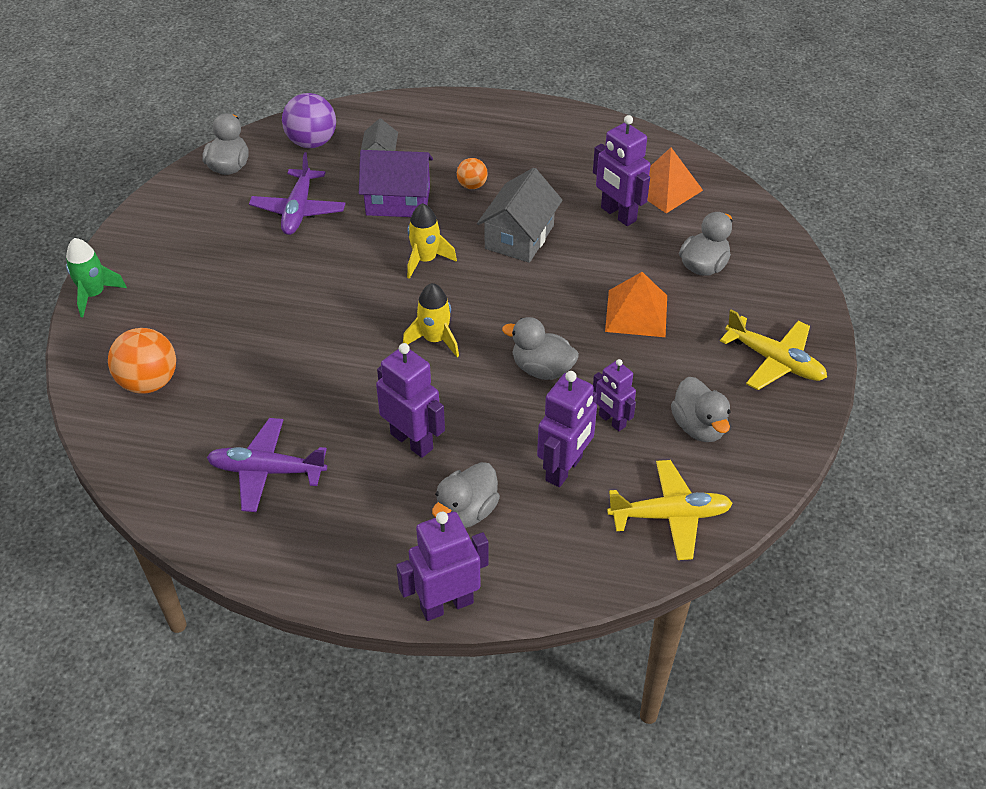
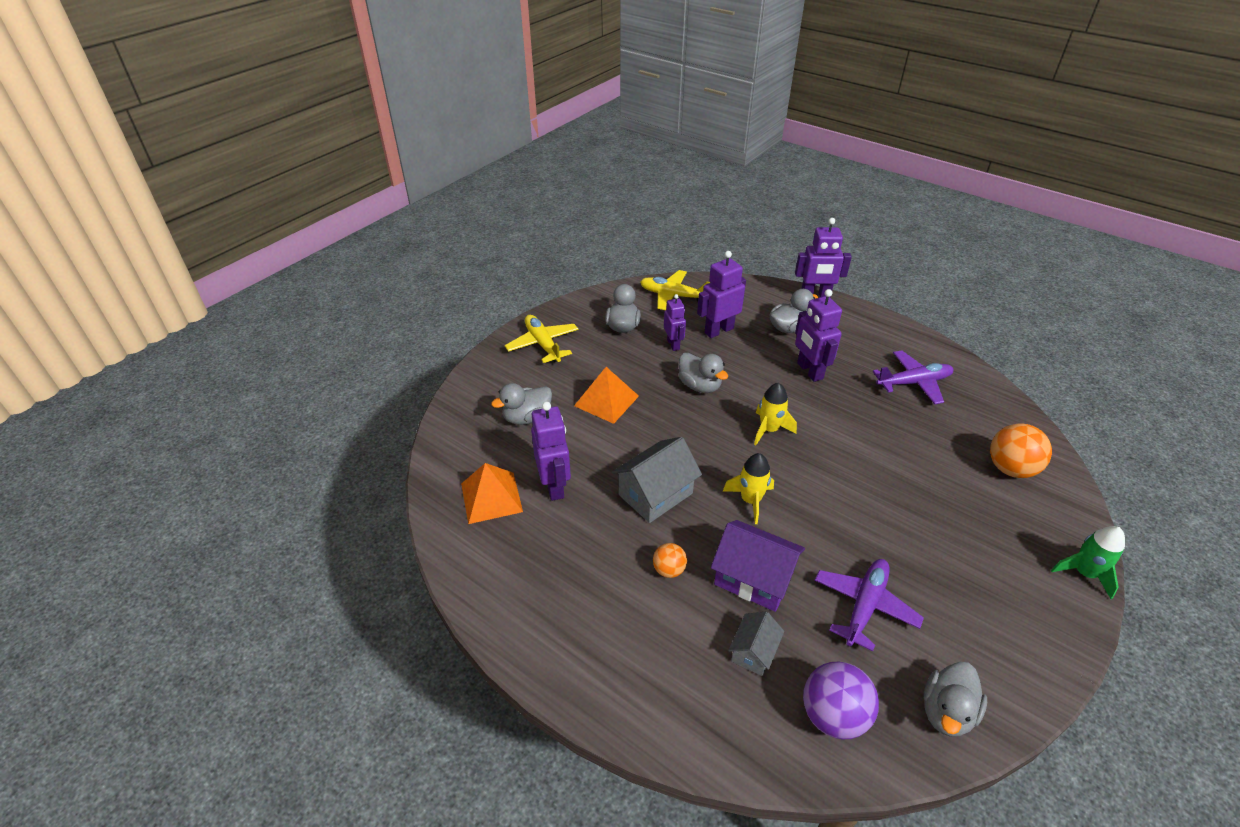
camera: 155 degrees left, 5 degrees down
purple plane [207,418,327,512] -> purple plane turned 45 degrees counterclockwise [873,351,953,405]

